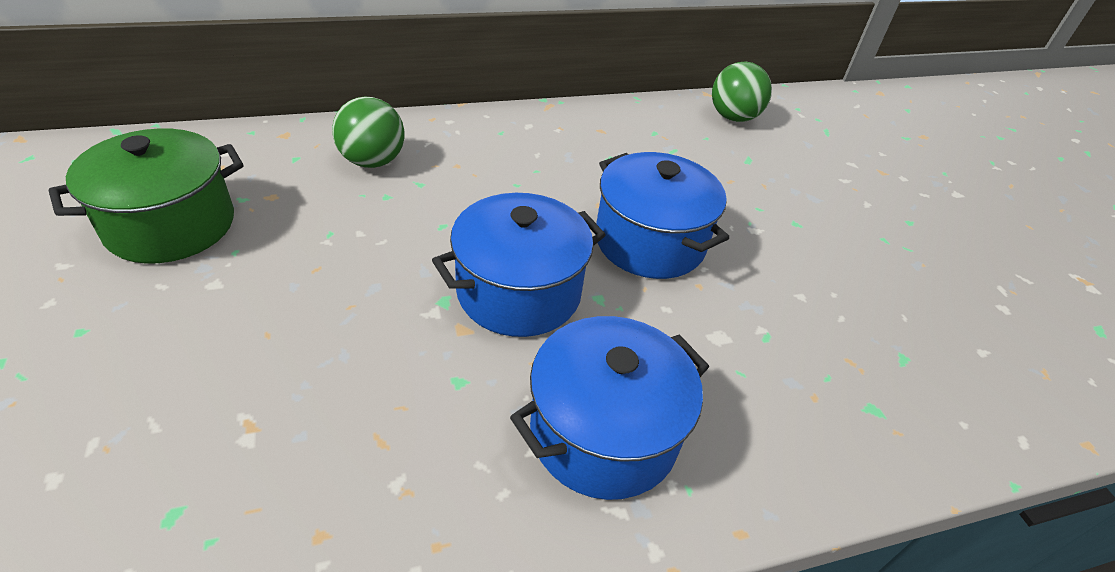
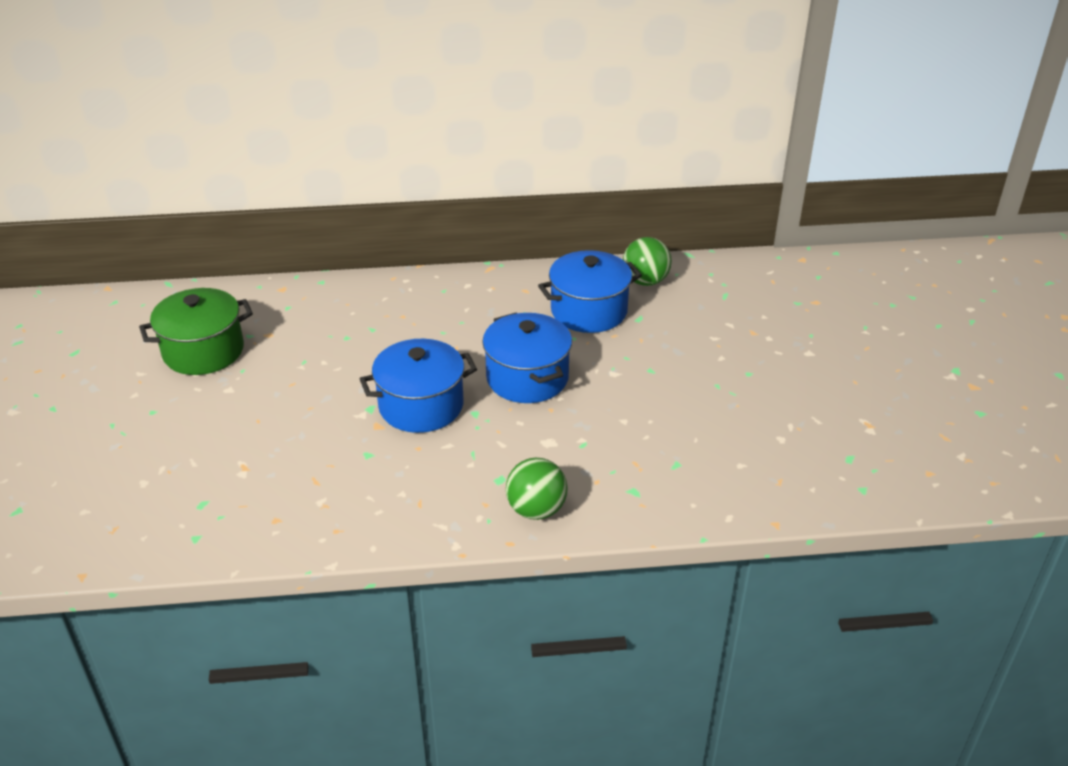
camera: 15 degrees right, 5 degrees down
green ball [332,96,404,168] -> green ball moved to [506,458,568,520]
blue pot [510,316,709,500] -> blue pot moved to [538,250,642,333]

